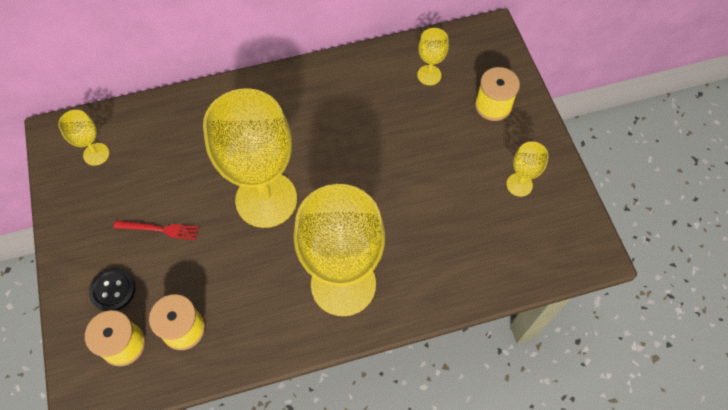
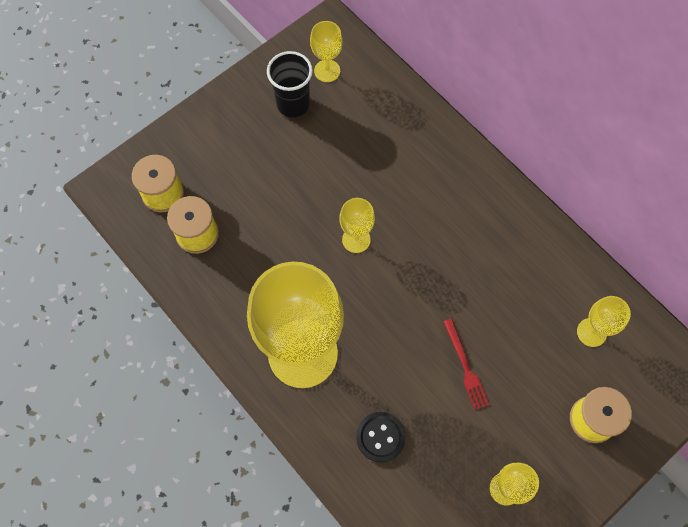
camera: 65 degrees right, 5 degrees up
black button [89,268,136,311] -> black button moved to [356,412,406,463]
red fork [114,220,199,240] -> red fork moved to [443,319,489,410]
yellow goblet [203,88,297,228] -> yellow goblet [339,198,375,253], size x0.43
none -> black cup [267,51,313,117]

